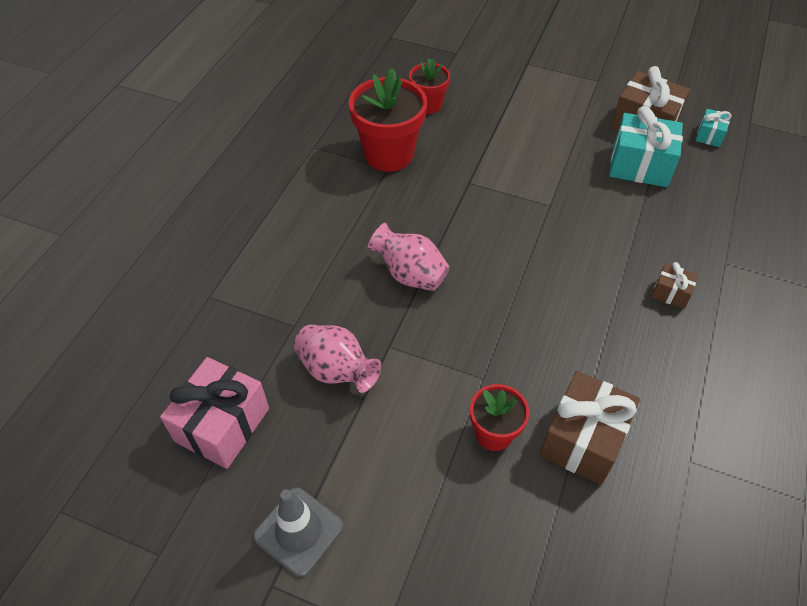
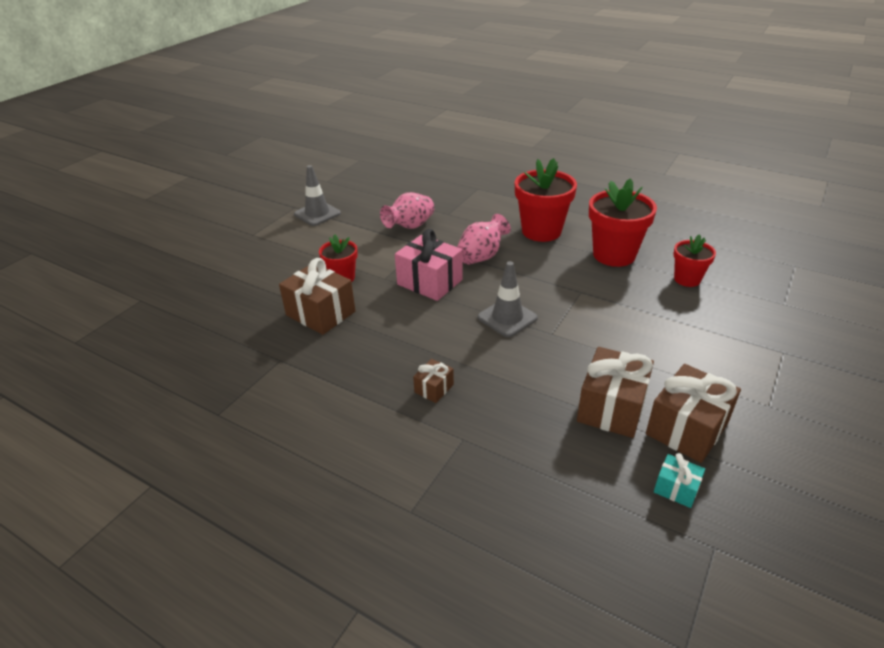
camera: 100 degrees right, 15 degrees down
pink gift [160,357,269,469] -> pink gift moved to [395,229,463,301]
turquoise gift [609,106,683,187] -> brown gift [577,347,654,438]
none -> grey traffic cone [478,261,538,337]
none -> red flower pot [515,158,577,242]

